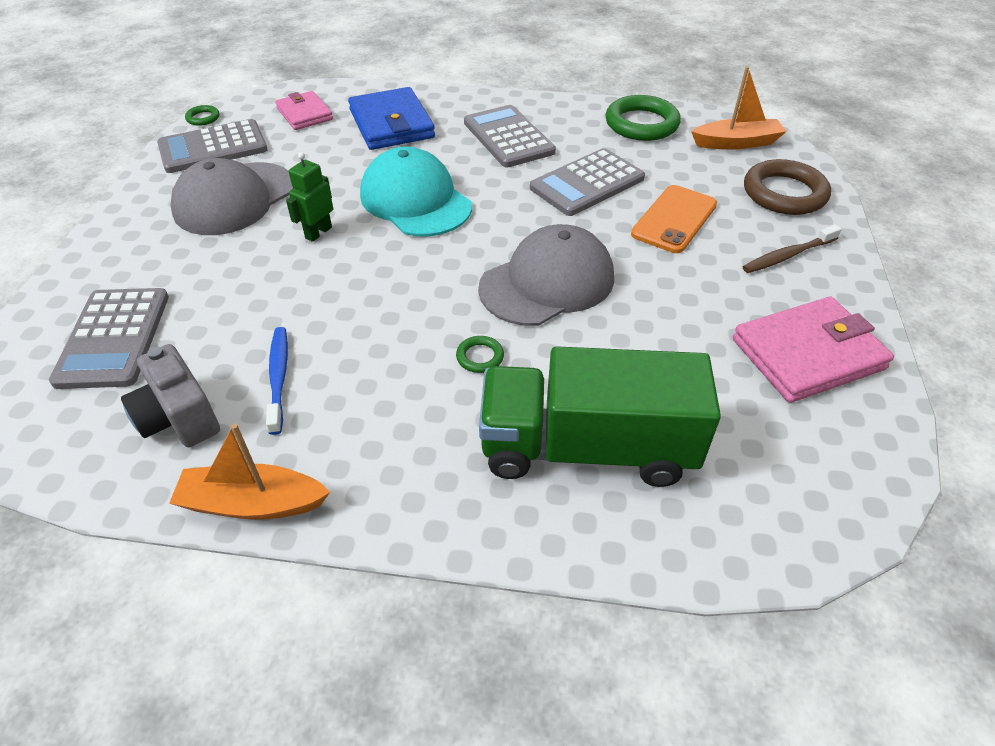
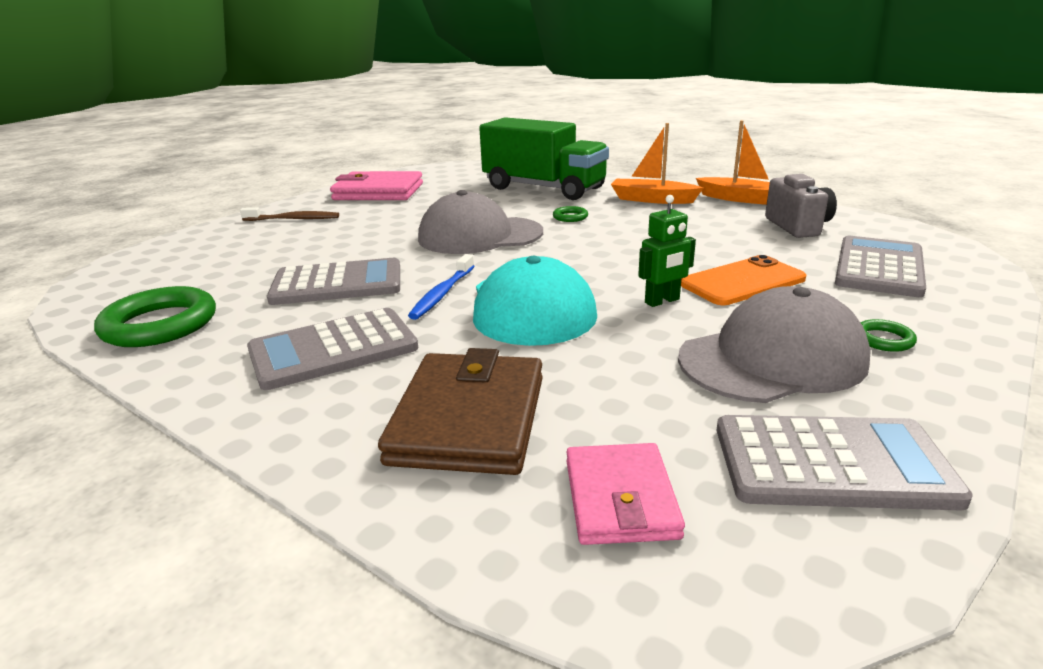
camera: 150 degrees left, 20 degrees down
green ring [185,105,219,126] -> green ring moved to [860,319,917,352]
blue toothbrush [266,327,288,435] -> blue toothbrush moved to [408,254,474,320]
blue wallet [348,87,435,150] -> brown wallet [378,348,543,475]
grey calculator [464,105,556,168] -> grey calculator turned 60 degrees clockwise [247,308,418,390]
orange phone [631,185,717,253] -> orange phone moved to [681,255,806,305]
orange boat [691,66,787,150] -> orange boat moved to [611,123,703,204]
brown ring [744,159,831,215] -> none

